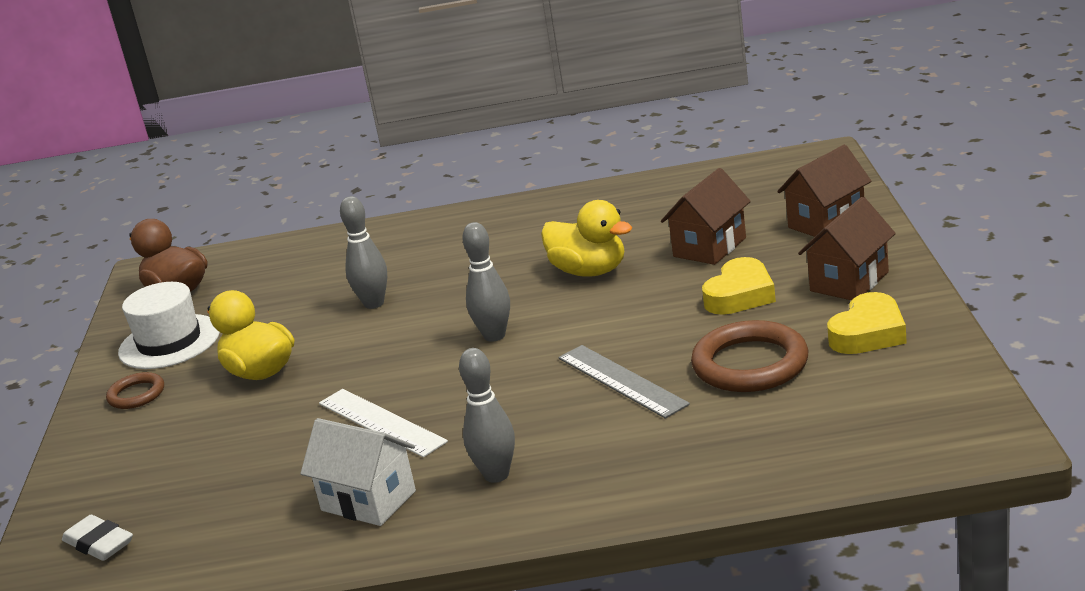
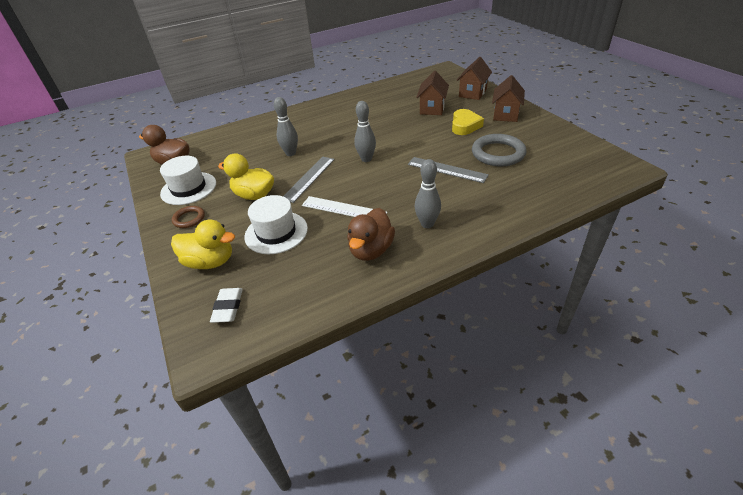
camera: 25 degrees left, 15 degrees up
white eraser [62,515,133,561] -> white eraser turned 75 degrees clockwise [210,288,243,323]
white house [301,418,416,526] -> brown duck [347,208,395,261]
yellow duck [541,200,632,277] -> yellow duck moved to [171,220,235,269]
brown ring [691,320,808,392] -> grey ring [472,134,527,166]
yellow heart [827,292,907,354] -> none
none -> white hat [245,195,308,254]
none -> grey ruler [283,157,335,203]

